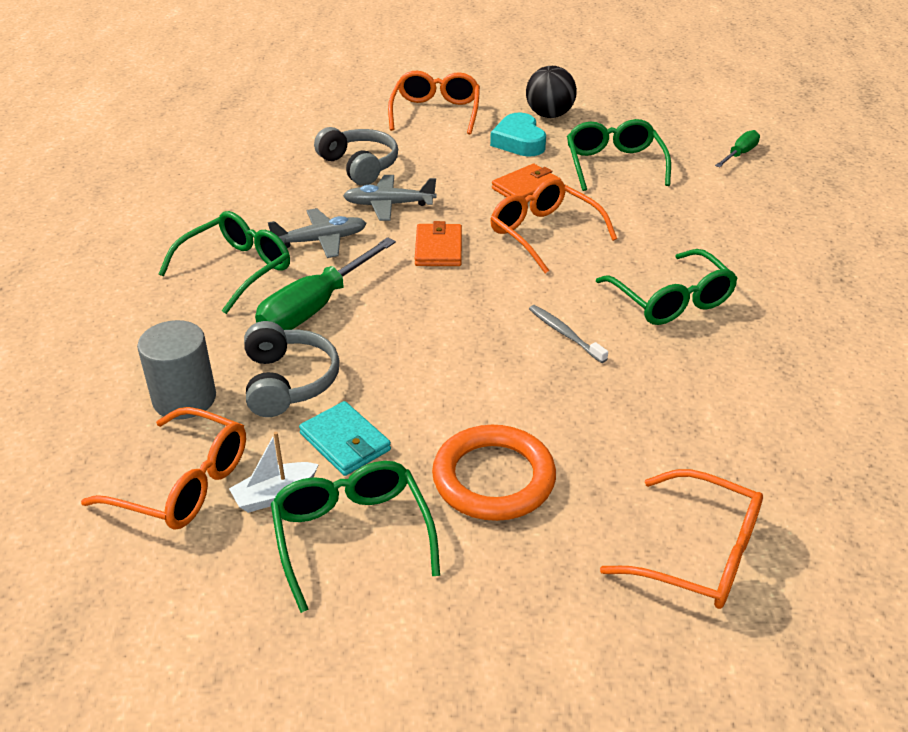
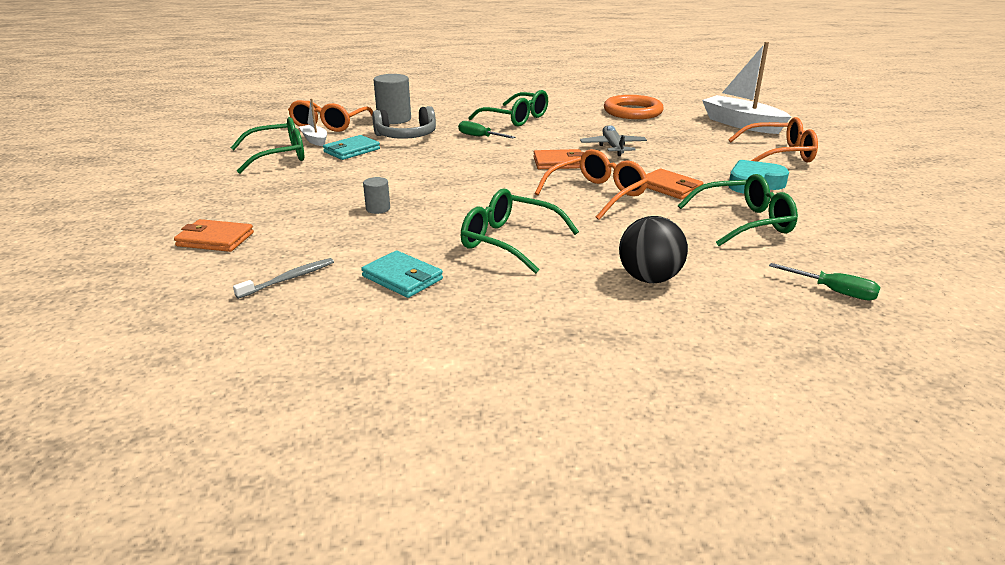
camera: 85 degrees right, 10 degrees down
green screwdriver [255,237,396,330] -> green screwdriver [458,121,515,138], size x0.54
grey plane [268,208,366,258] -> none
grey headphones [314,127,398,186] -> none
orange ring [432,425,556,521] -> orange ring moved to [604,95,664,119]
black ball [526,66,577,118] -> black ball moved to [619,216,688,283]
grey toothbrush [529,305,608,363] -> grey toothbrush moved to [233,258,334,299]
green glasses [596,249,738,325] -> green glasses turned 60 degrees clockwise [461,189,579,274]
orange glasses [600,469,763,609] -> orange wallet [174,219,254,252]
none -> turquoise wallet [361,250,443,298]
none -> grey cylinder [363,177,390,214]
none -> white boat [702,42,791,134]

